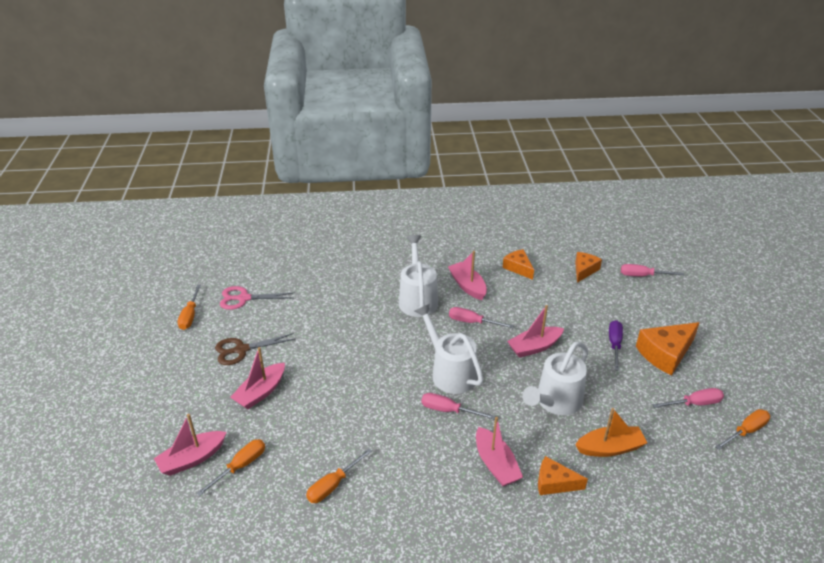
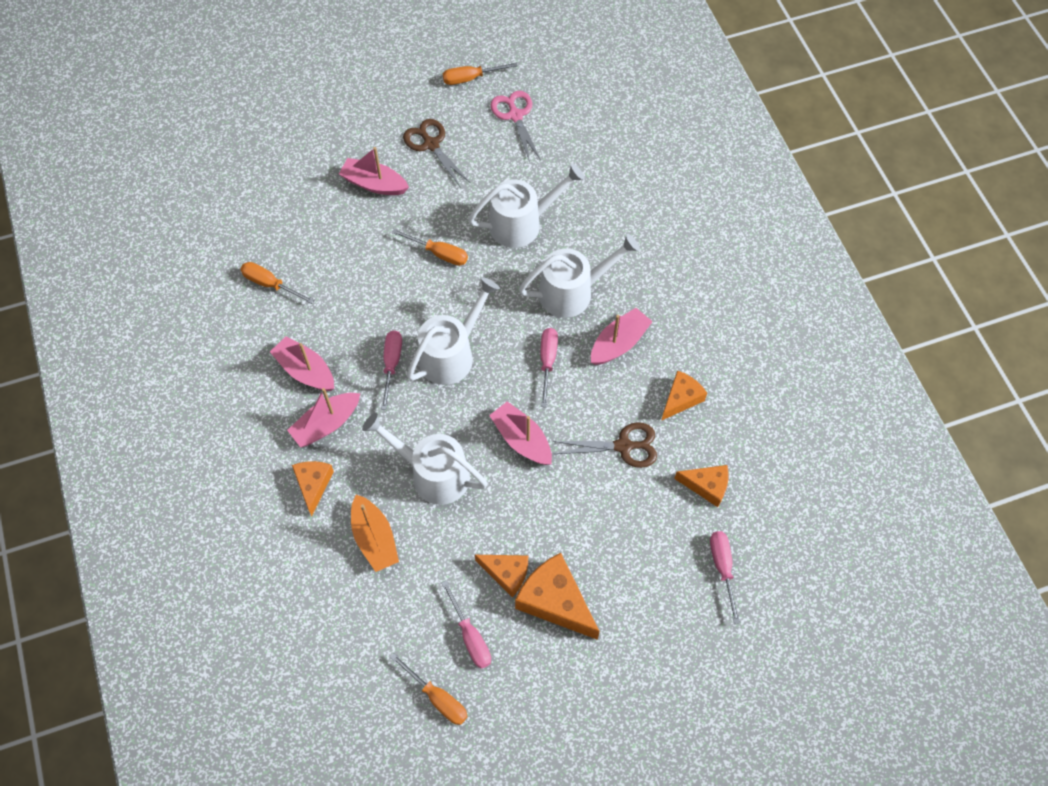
camera: 75 degrees right, 25 degrees up
pink boat [154,414,226,476] -> pink boat moved to [270,336,334,391]
orange screwdriver [196,439,265,496] -> orange screwdriver moved to [391,229,468,266]
purple screwdriver [609,320,623,371] -> none
none -> white watering can [468,163,585,248]
none -> orange cheese [475,555,528,597]
none -> brown scissors [553,422,657,468]

